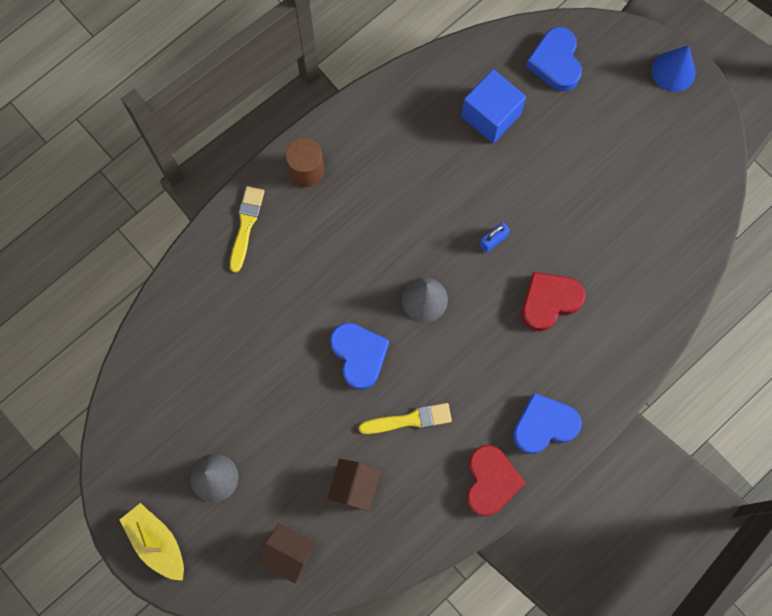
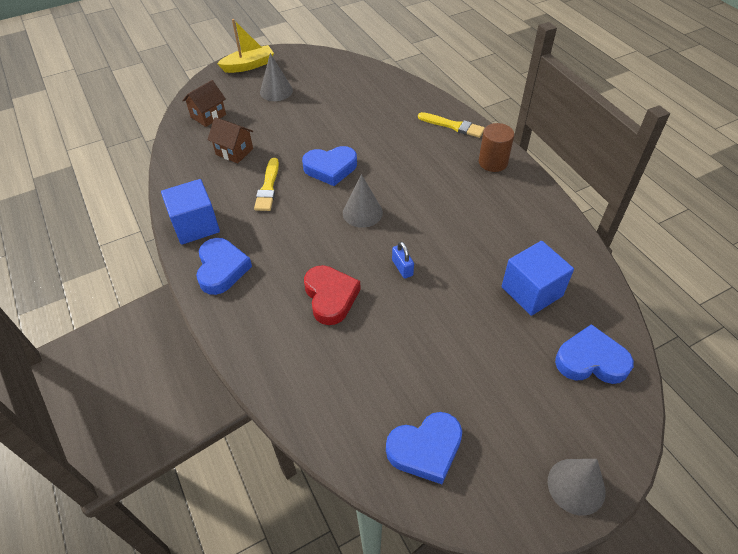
camera: 105 degrees right, 25 degrees down
red heart [466,445,526,516] -> blue cube [161,179,220,245]
blue cone [652,45,696,92] -> grey cone [548,459,606,516]
none -> blue heart [386,412,462,484]

